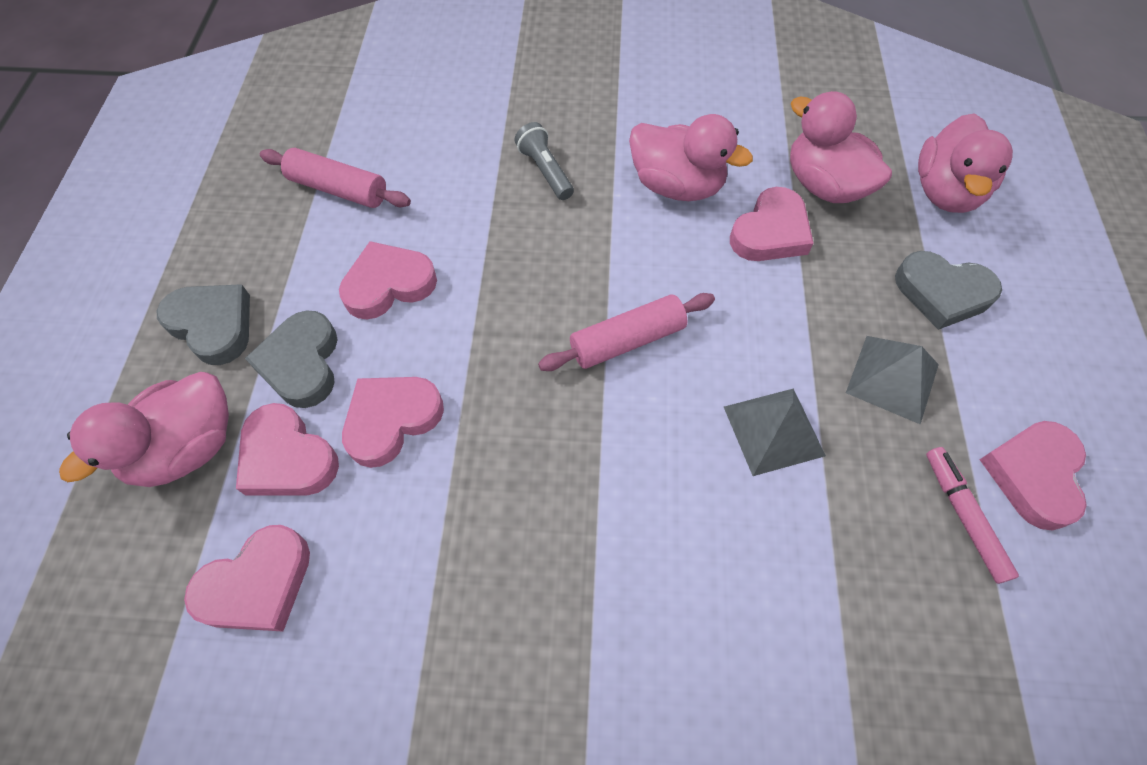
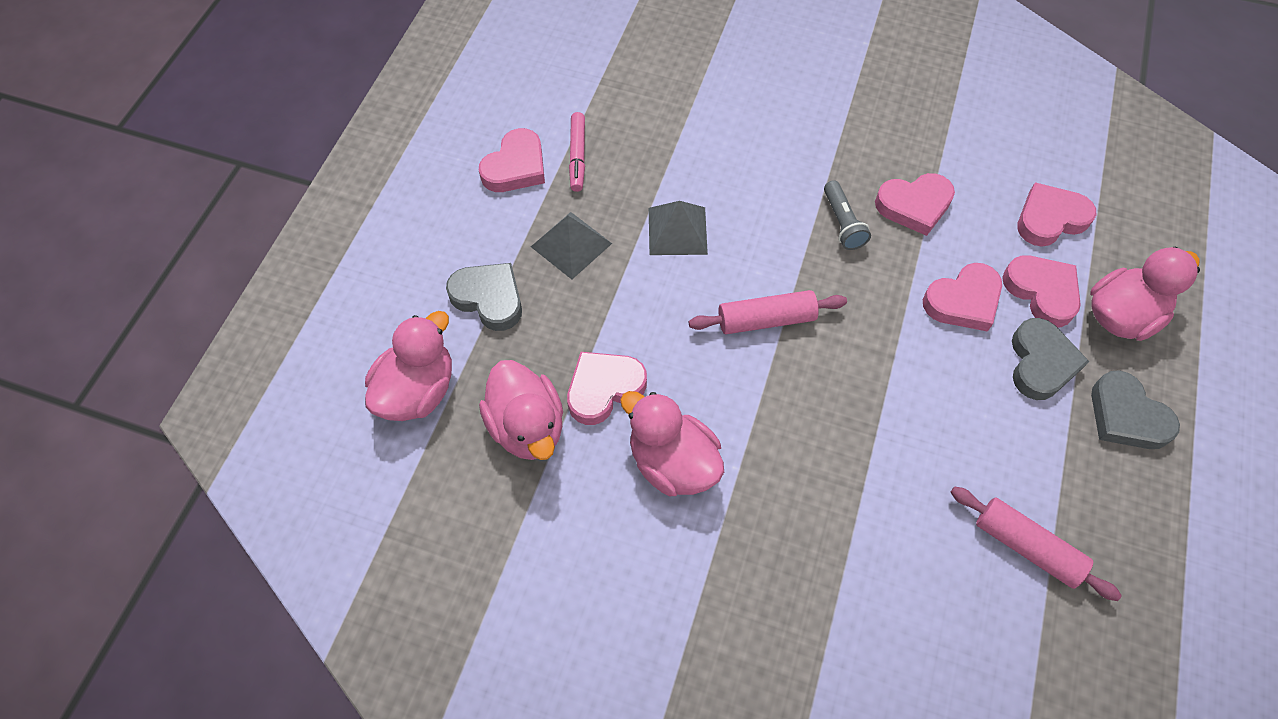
camera: 165 degrees left, 0 degrees up
pink heart [339,241,437,319] -> pink heart moved to [875,173,955,236]
grey flashlight [515,122,574,200] -> grey flashlight moved to [824,180,871,250]

